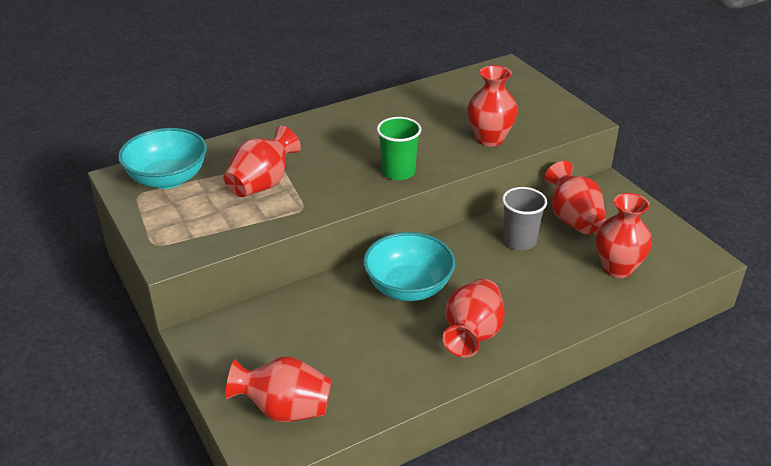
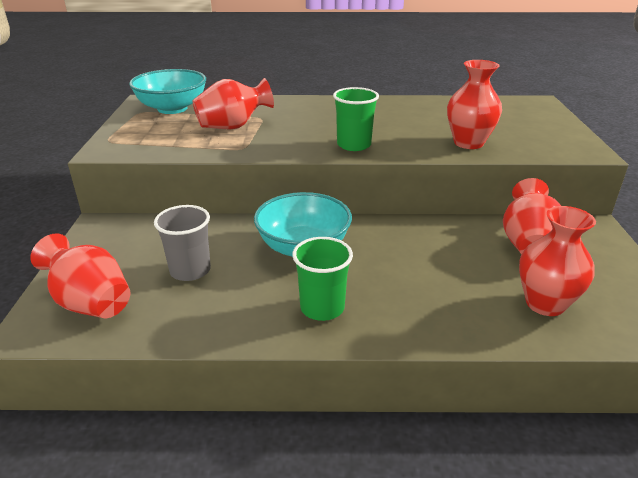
camera: 30 degrees right, 5 degrees down
red vase [442,279,505,358] -> green cup [292,237,353,321]
grey cup [502,187,547,250] -> grey cup moved to [154,205,211,281]

